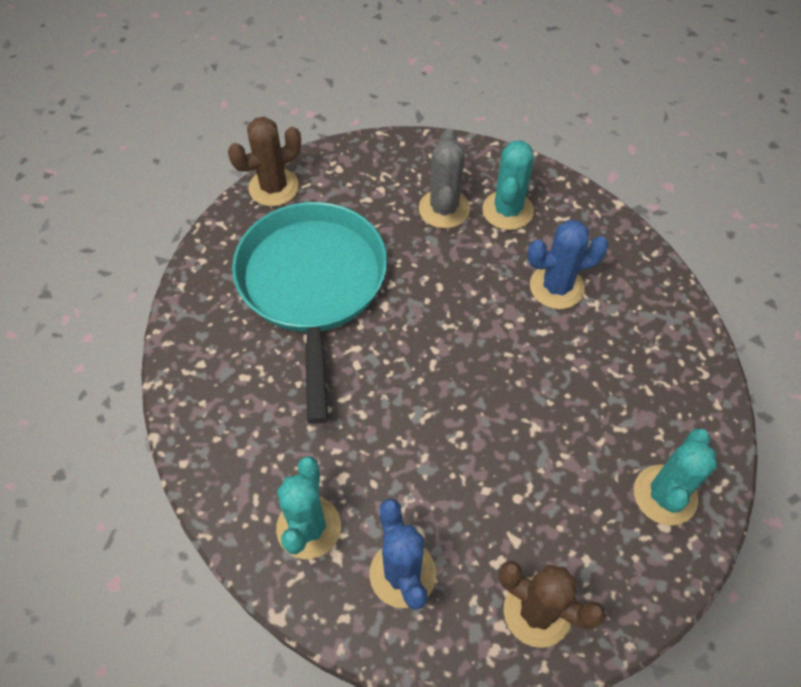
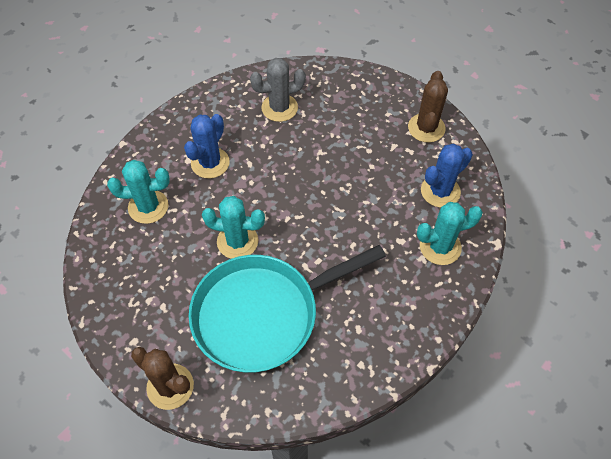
camera: 110 degrees left, 0 degrees up
grey cactus [419,129,470,229] -> grey cactus moved to [250,58,306,122]
blue cactus [527,220,609,309] -> blue cactus turned 60 degrees clockwise [184,114,230,179]
turquoise cactus [634,428,717,526] -> turquoise cactus moved to [202,196,265,259]

